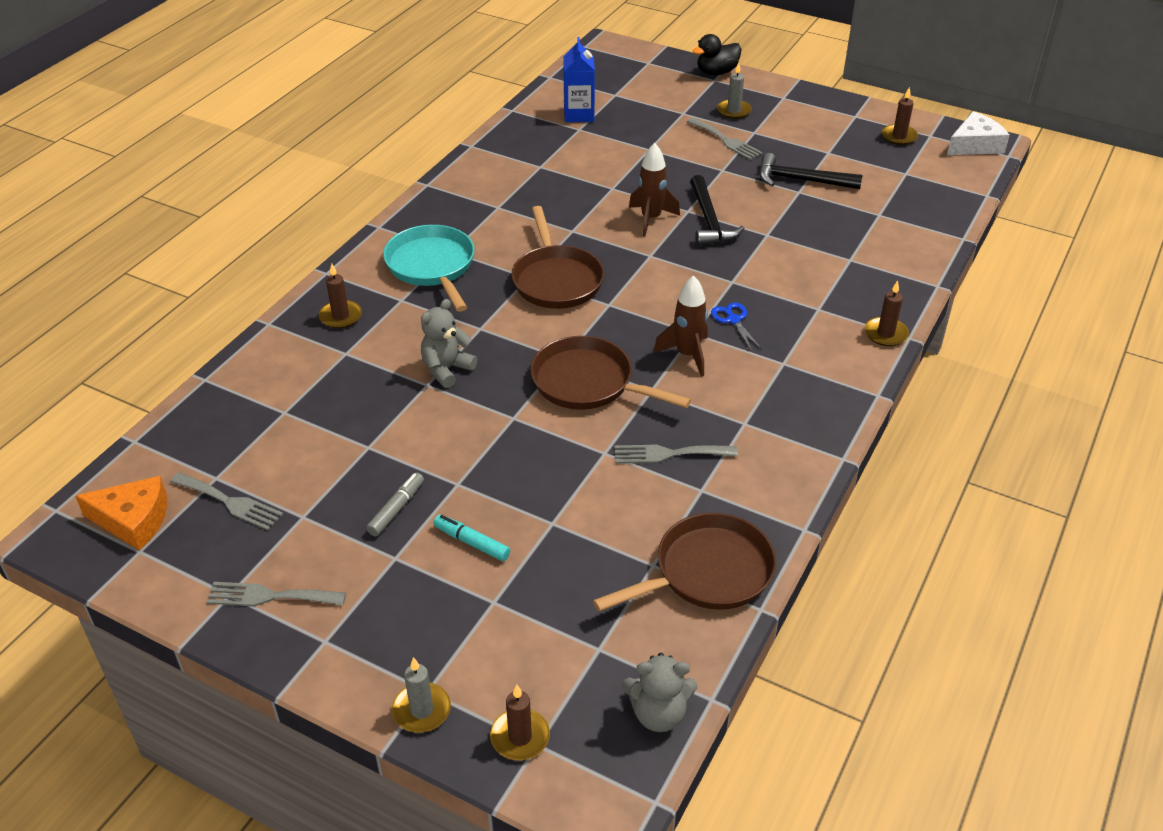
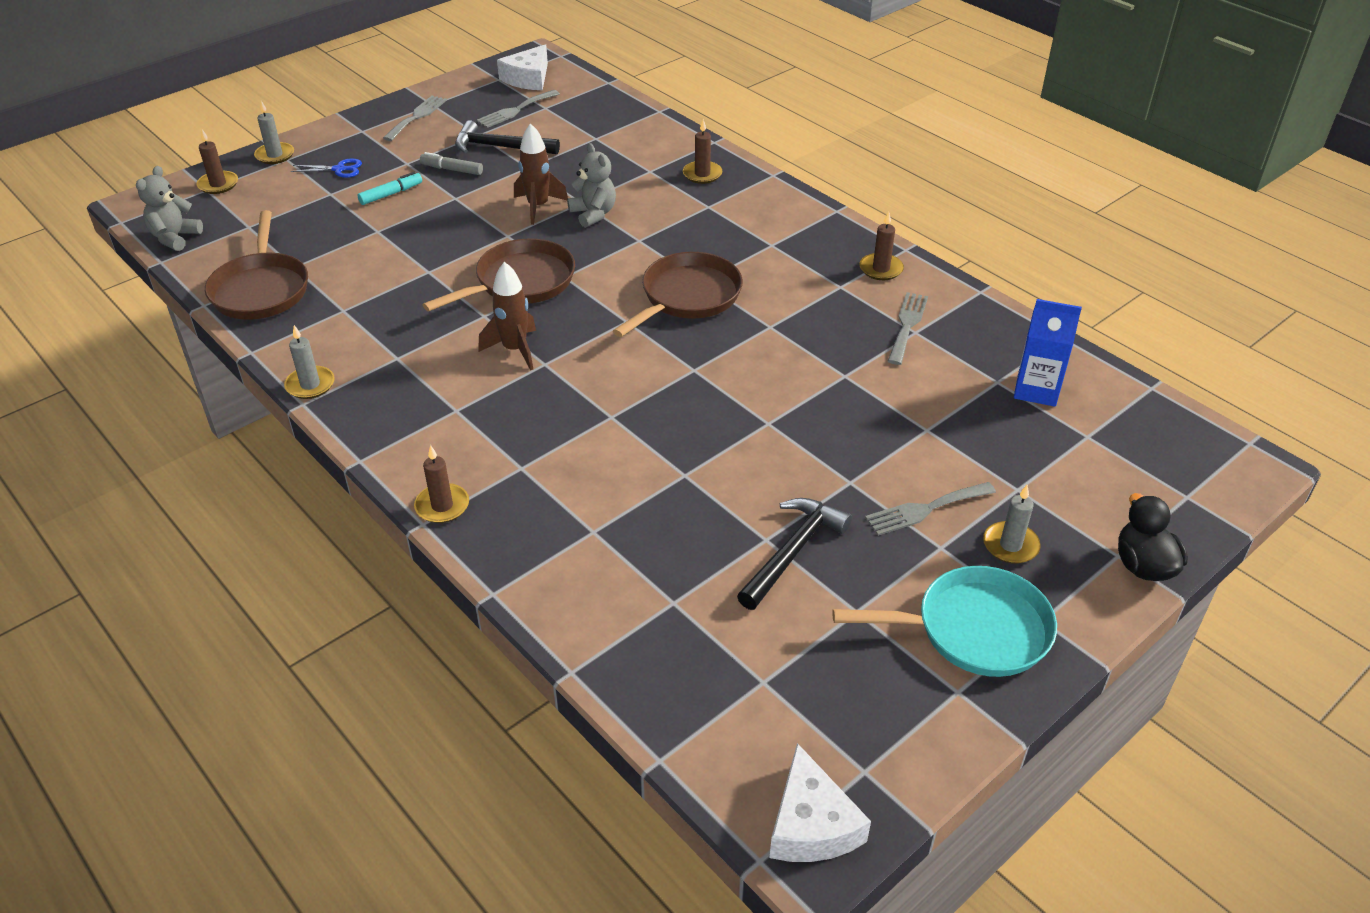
camera: 110 degrees right, 0 degrees up
orange cheese [75,476,167,551] -> white cheese [497,44,548,90]
grey marker [366,472,424,537] -> grey marker turned 150 degrees clockwise [420,152,483,175]
turquoise pan [383,225,475,312] -> turquoise pan moved to [832,566,1057,677]
brown pan [511,206,604,309] -> brown pan turned 120 degrees clockwise [613,252,743,337]
grey fork [614,445,738,464] -> grey fork moved to [888,292,928,365]
brown rocket [629,143,680,236] -> brown rocket moved to [514,123,568,225]
black hammer [690,175,745,246] -> black hammer moved to [455,120,560,155]
blue scissors [711,303,762,351] -> blue scissors moved to [291,159,362,178]
brown candle [882,87,918,145] -> brown candle moved to [859,211,904,280]
none -> grey candle [284,325,335,399]

